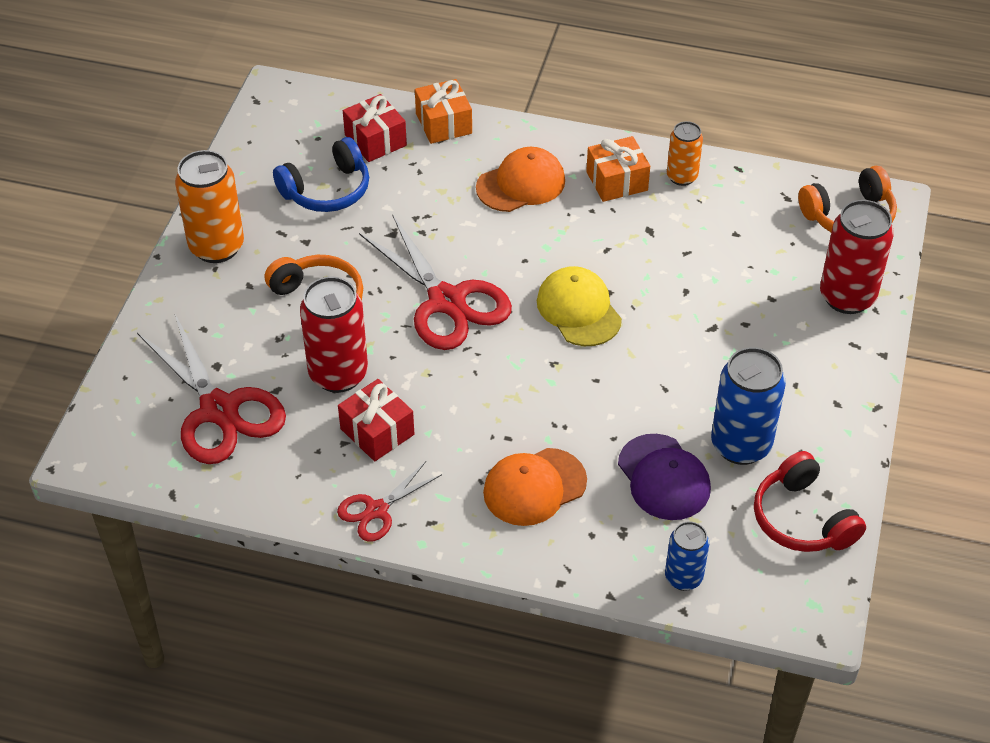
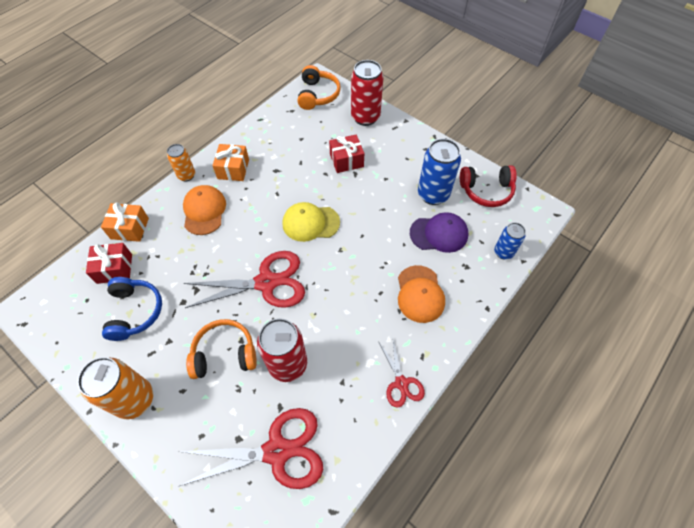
camera: 65 degrees left, 10 degrees up
red gift [338,379,414,461] -> red gift moved to [329,134,364,173]
orange can [667,121,703,186] -> orange can moved to [167,144,195,182]

